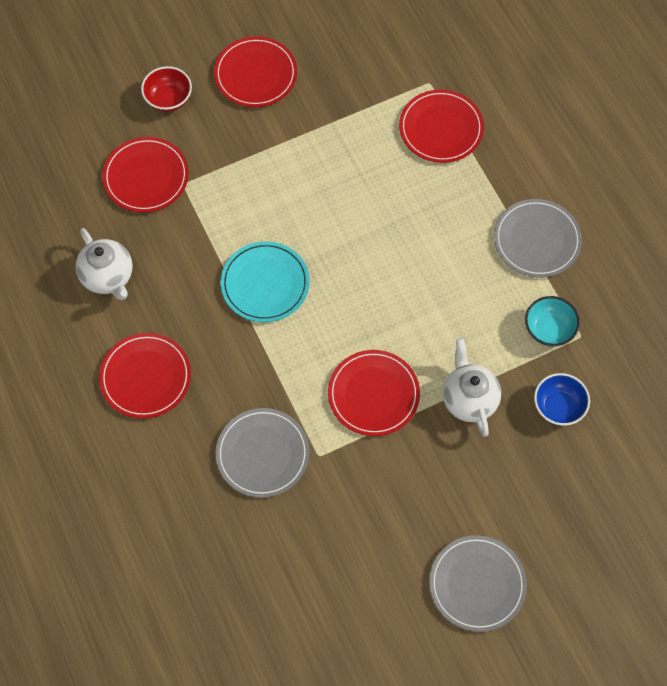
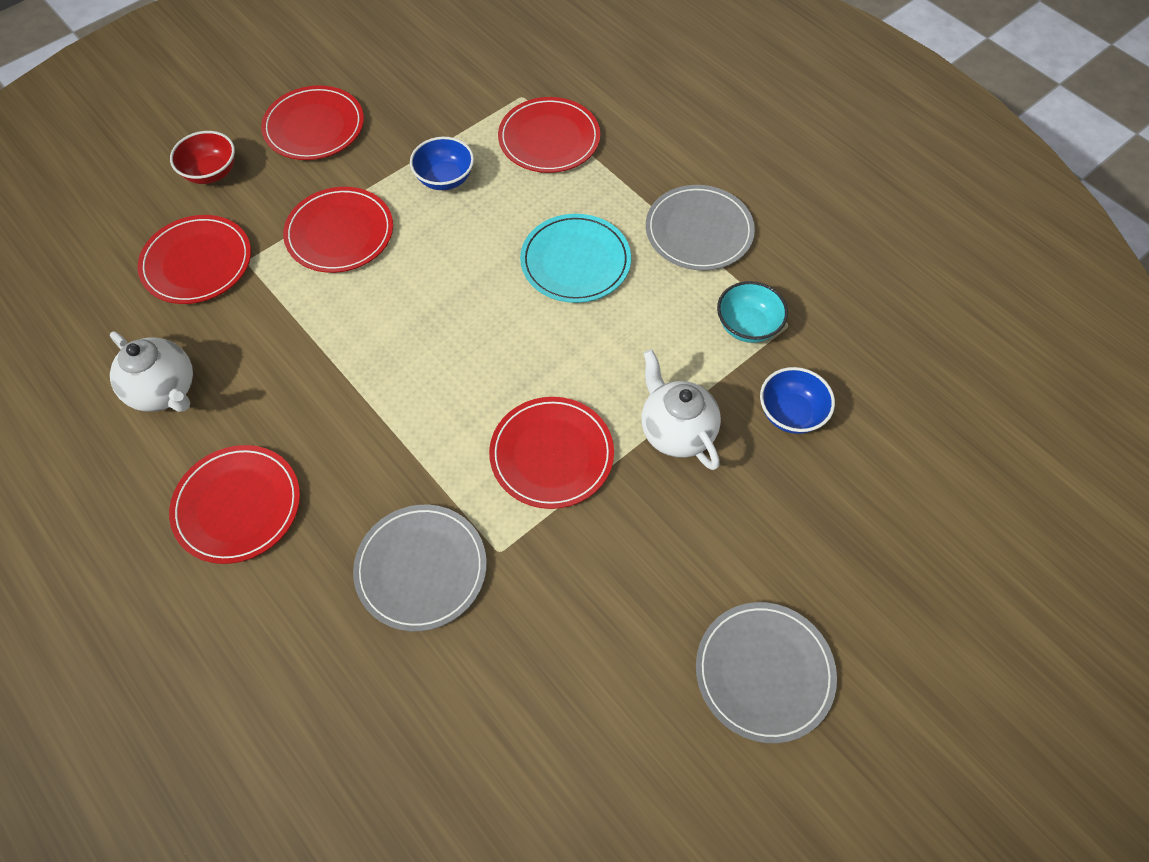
camera: 15 degrees left, 5 degrees down
turquoise plate [220,242,309,322] -> turquoise plate moved to [520,214,631,303]
none -> red plate [283,187,393,273]
none -> blue bowl [410,137,474,190]

